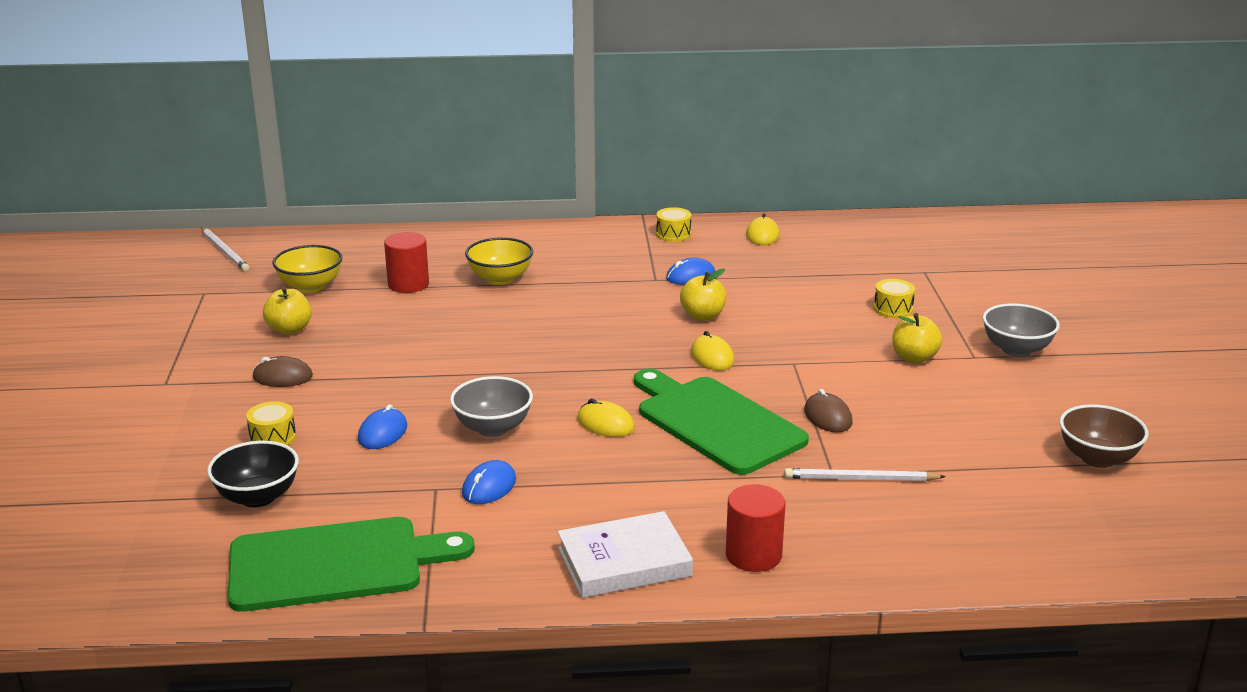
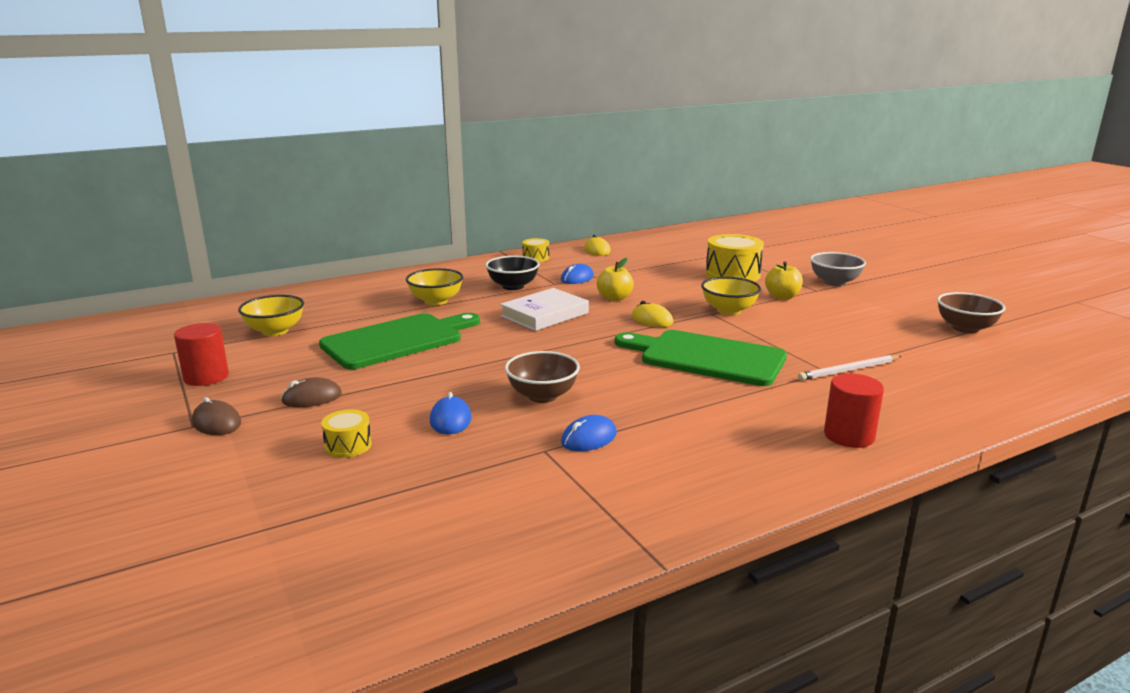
camera: 25 degrees left, 5 degrees down
white pencil [201,227,249,271] -> none
black bowl [207,441,299,508] -> black bowl moved to [485,256,540,290]
green cutting board [228,517,475,612] -> green cutting board moved to [319,313,480,369]
yellow apple [263,287,312,335] -> none
red cylinder [384,232,429,293] -> red cylinder moved to [174,323,229,386]
grey bowl [450,376,533,437] -> brown bowl [505,351,580,403]
blue mouse [462,460,516,504] -> blue mouse turned 45 degrees clockwise [561,415,617,451]
white book [558,511,693,598] -> white book moved to [500,288,589,331]
yellow mouse [577,399,635,437] -> none
brown mouse [804,389,853,433] -> brown mouse moved to [192,397,241,435]
yellow drum [874,279,915,318] -> yellow drum [706,234,764,282], size x1.91
none -> yellow bowl [701,277,761,315]

